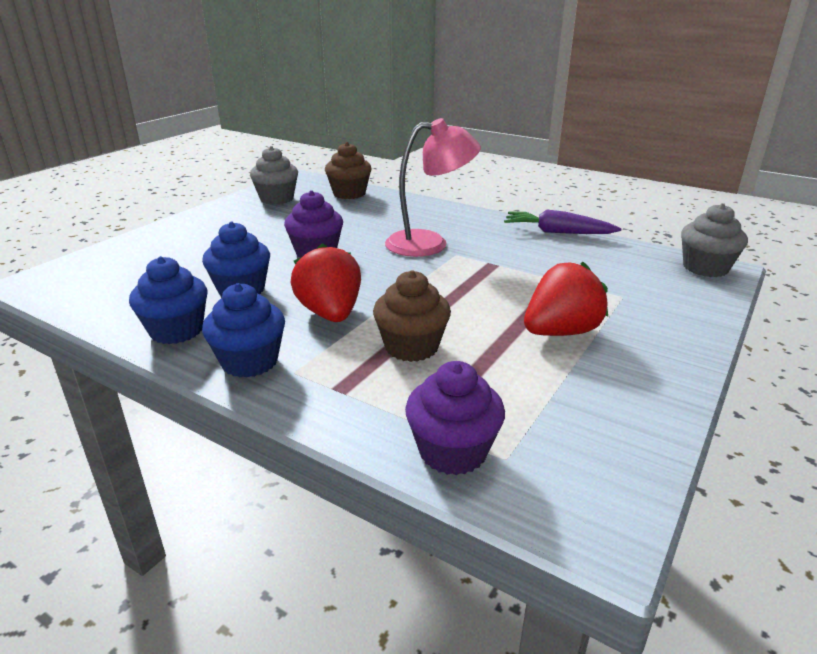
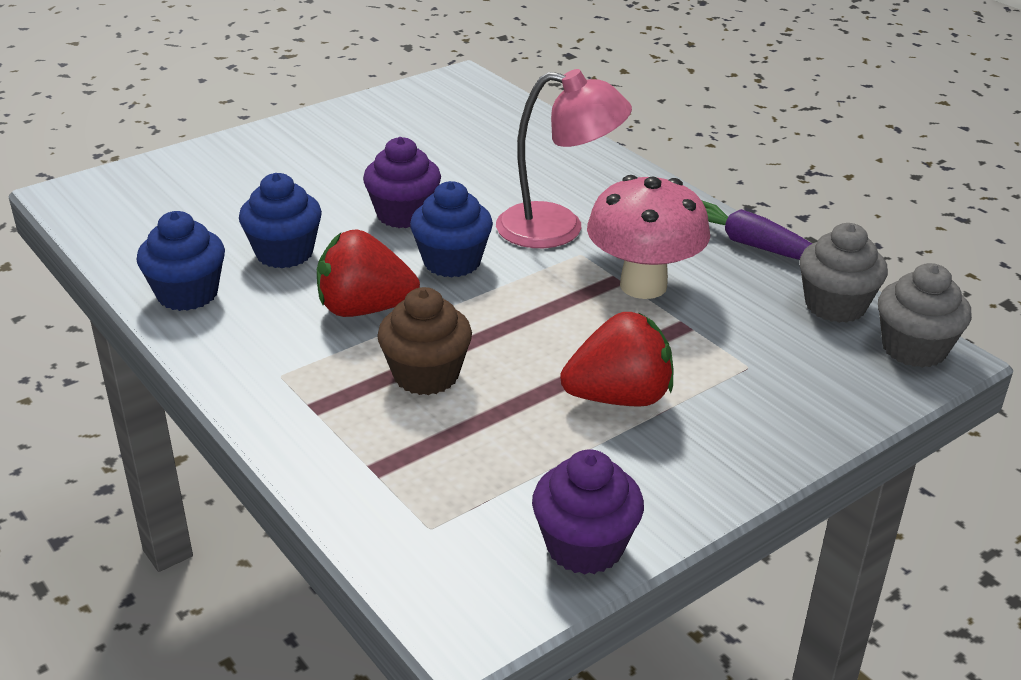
camera: 20 degrees right, 5 degrees up
blue cupcake [202,283,285,378] -> blue cupcake moved to [410,181,493,278]
grey cupcake [250,146,298,205] -> grey cupcake moved to [799,223,888,323]
red strawberry [290,243,361,322] -> red strawberry turned 90 degrees counterclockwise [317,229,420,317]
brown cupcake [325,142,372,199] -> none
purple cupcake [405,361,505,475] -> purple cupcake moved to [532,449,644,575]
none -> pink mushroom [587,175,710,299]

